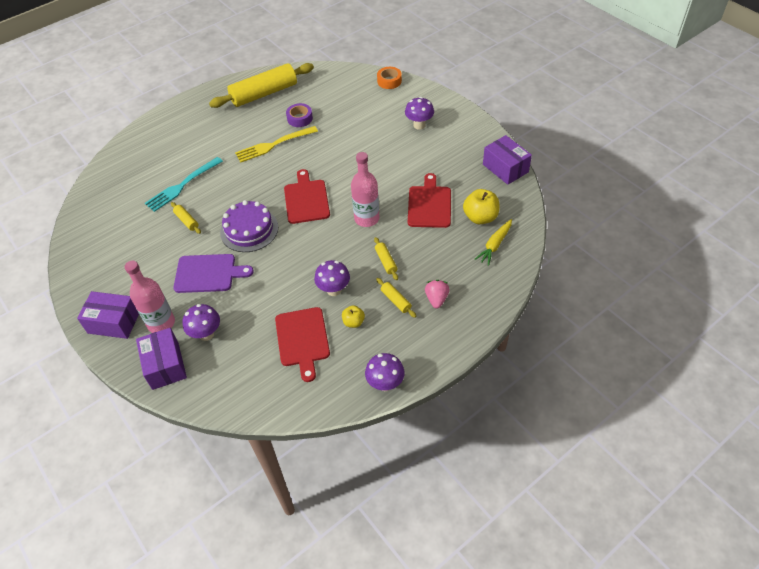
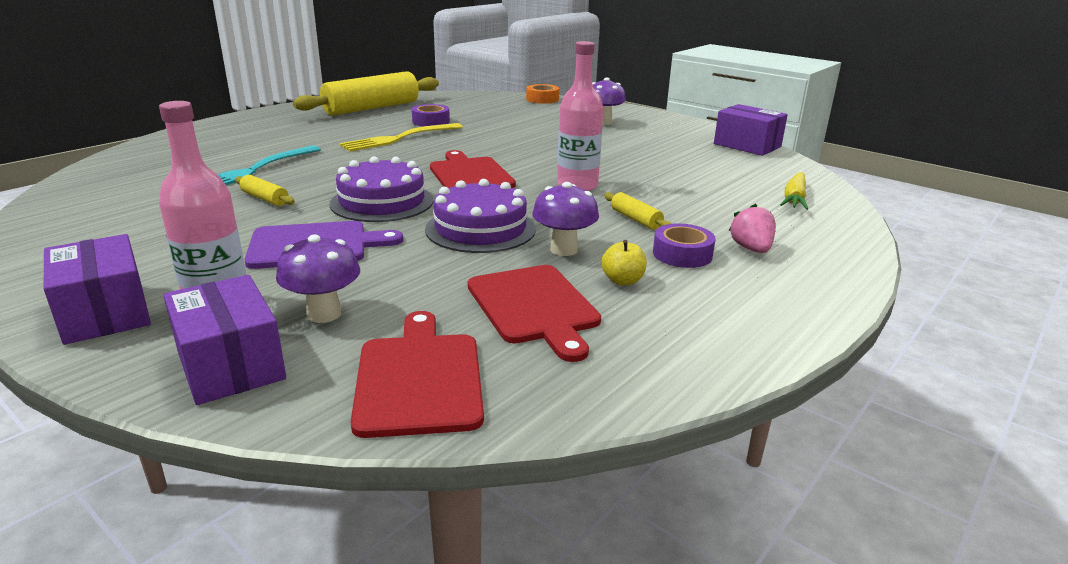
camera: 15 degrees left, 25 degrees down
purple box [77,291,139,339] -> purple box turned 60 degrees clockwise [44,234,151,345]
purple mushroom [365,353,405,391] -> none
yellow rolling pin [376,278,416,318] -> purple tape [653,223,716,268]
red cutting board [408,173,451,228] -> red cutting board moved to [351,311,484,438]
yellow apple [463,189,499,224] -> none
none -> purple cake [425,179,536,253]

